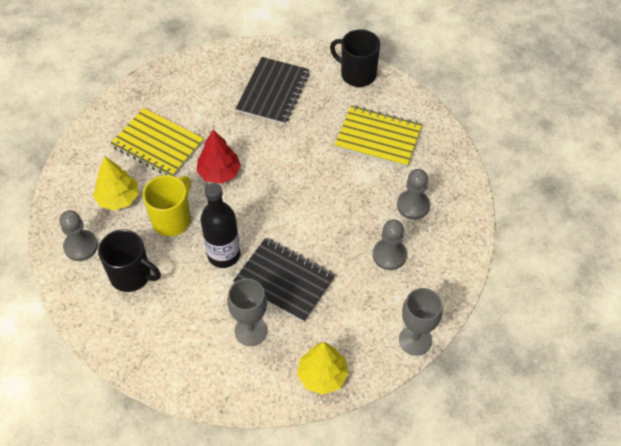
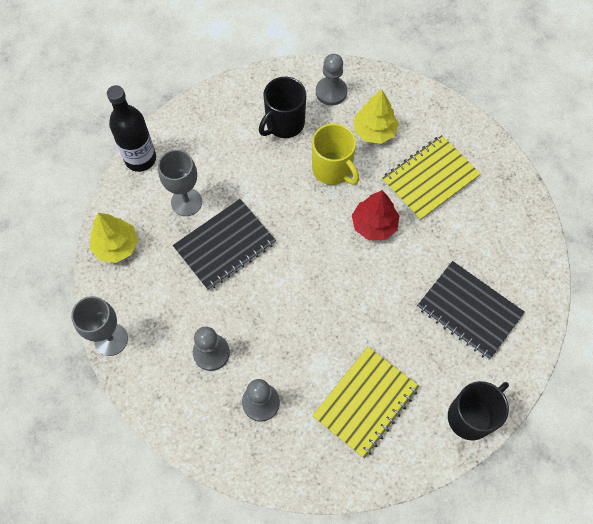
camera: 110 degrees right, 10 degrees up
black bottle [201,183,240,268] -> black bottle moved to [107,85,156,172]

